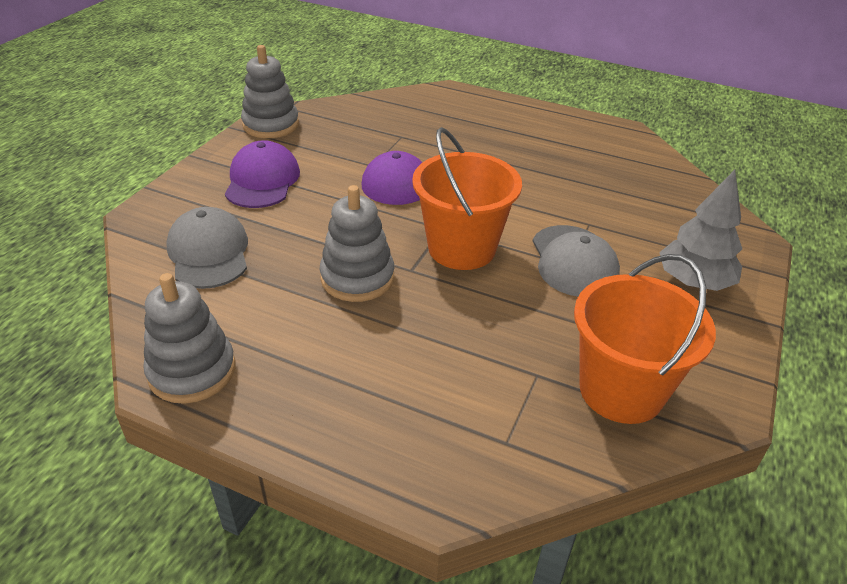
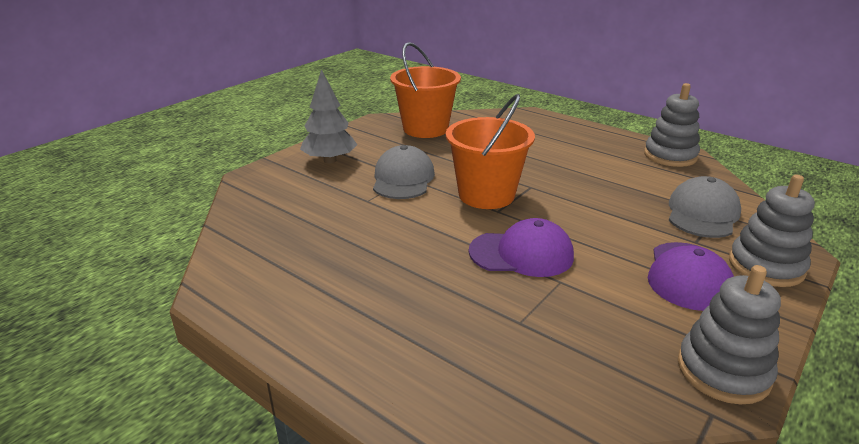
camera: 165 degrees left, 10 degrees down
grey cap [166,207,248,289] -> grey cap turned 150 degrees counterclockwise [669,176,741,238]
grey stacking toy [320,185,394,302] -> grey stacking toy moved to [729,175,815,287]

